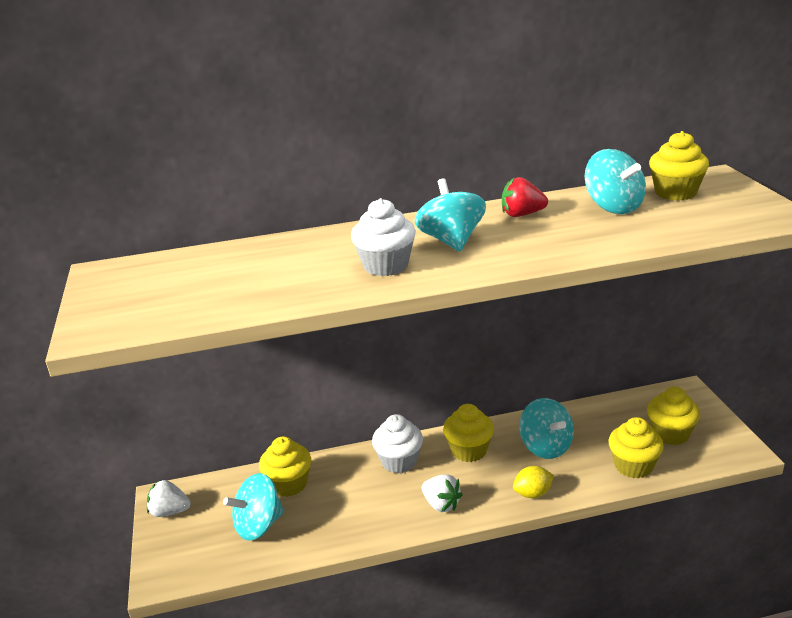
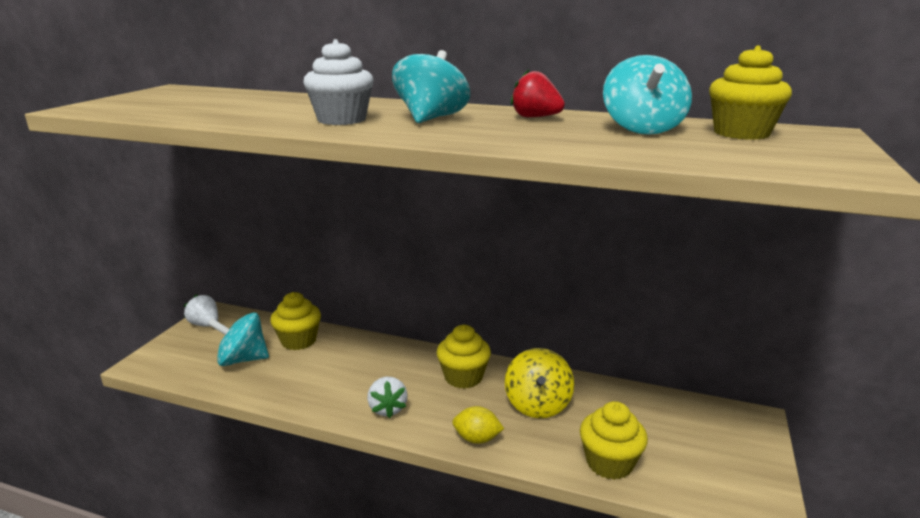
camera: 30 degrees right, 5 degrees down
white cupcake [372,414,423,473] -> none
turquoise spinning top [519,398,574,459] -> yellow spinning top [505,348,574,418]
yellow cupcake [647,387,700,445] -> none

